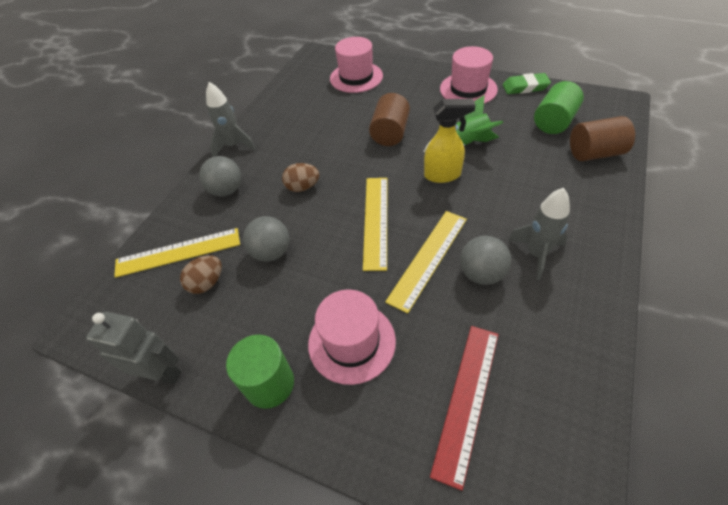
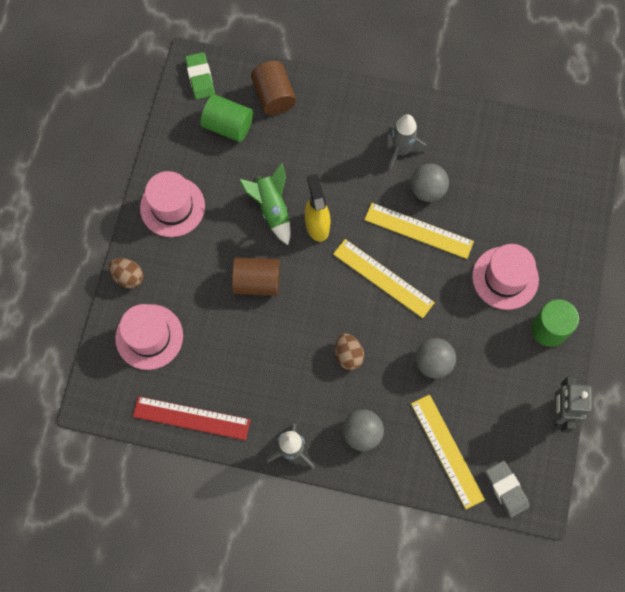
camera: 105 degrees left, 20 degrees up
brown egg [180,255,222,294] -> brown egg moved to [109,258,143,288]
yellow ruler [363,178,387,271] -> yellow ruler turned 45 degrees clockwise [333,239,435,318]
red ruler [430,326,499,491] -> red ruler moved to [133,396,250,440]
green eraser [503,73,551,94] -> green eraser moved to [185,52,215,99]
none -> grey eraser [485,461,530,518]

